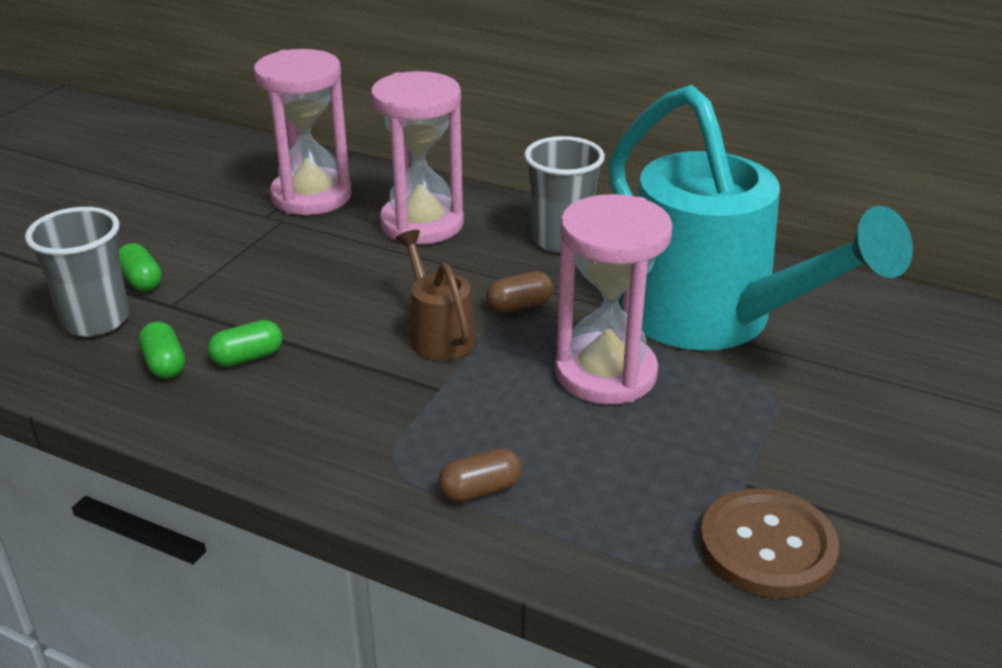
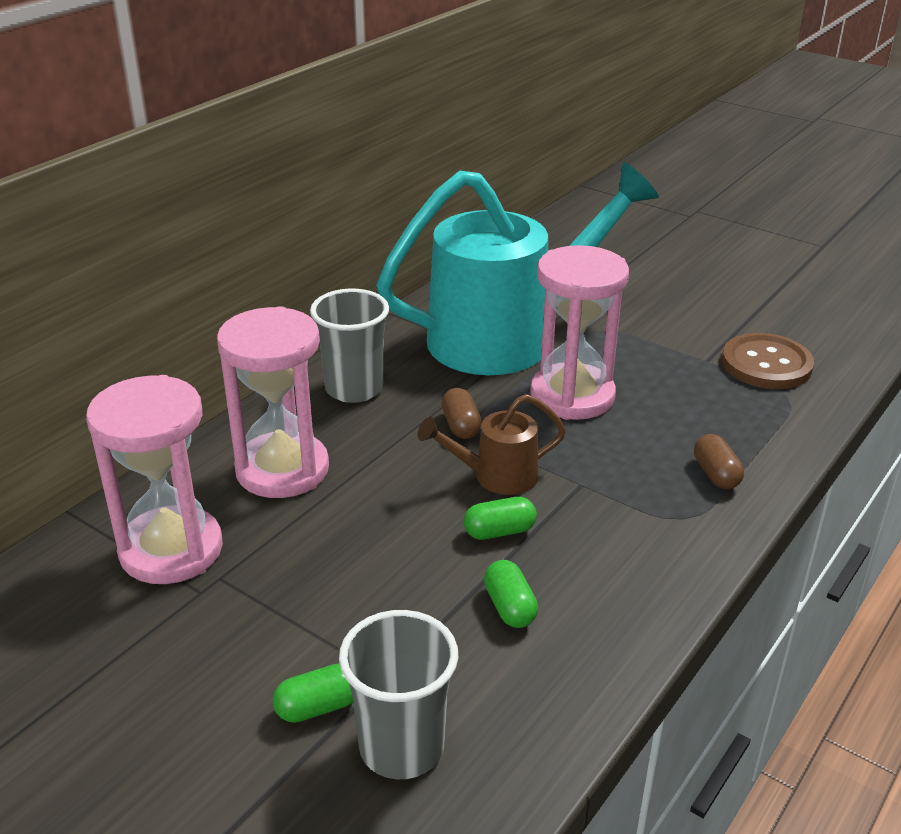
camera: 80 degrees left, 0 degrees up
green capsule [139,322,185,379] -> green capsule moved to [463,497,537,540]

